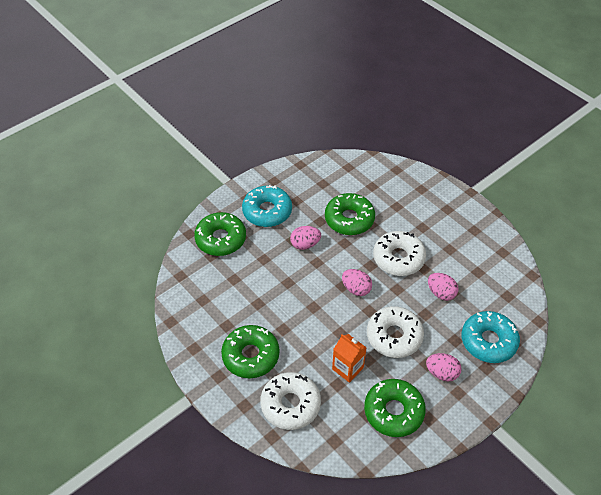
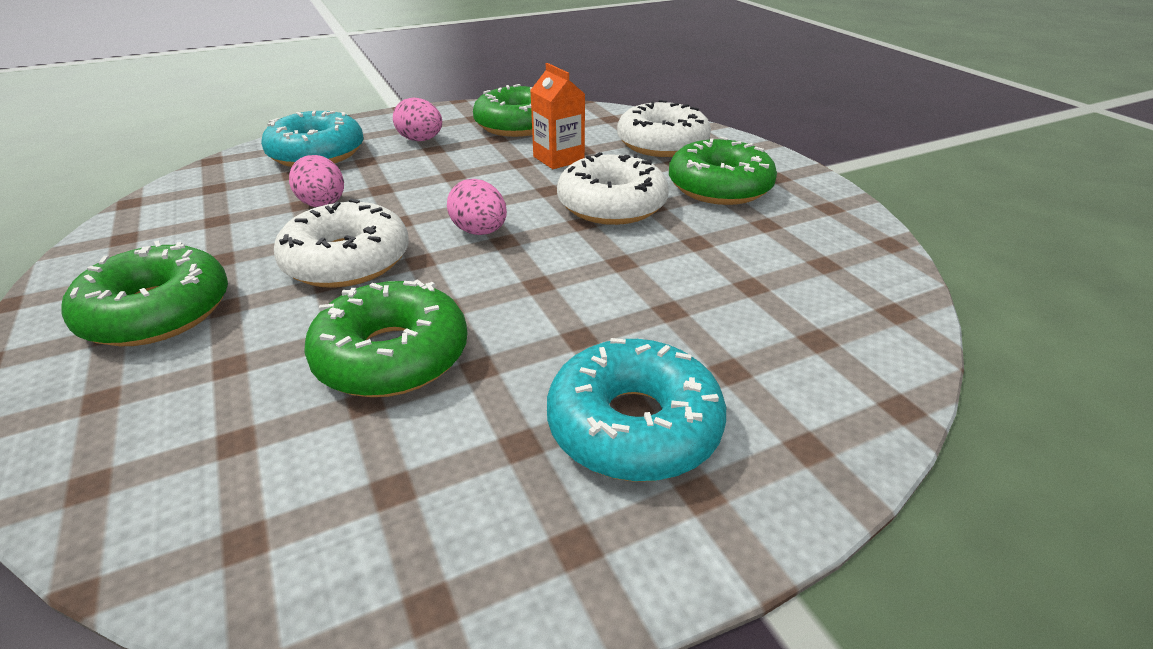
camera: 165 degrees left, 15 degrees down
green donut [194,212,246,256] -> green donut moved to [61,240,228,346]
pink egg [290,226,321,250] -> none
white donut [367,306,424,358] -> white donut moved to [557,152,669,225]

